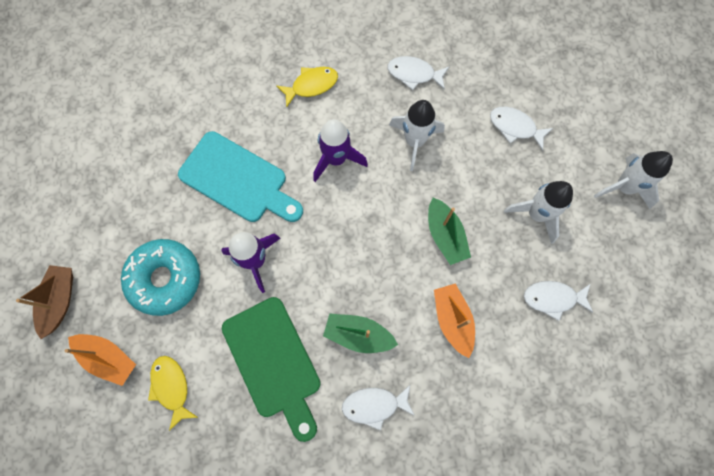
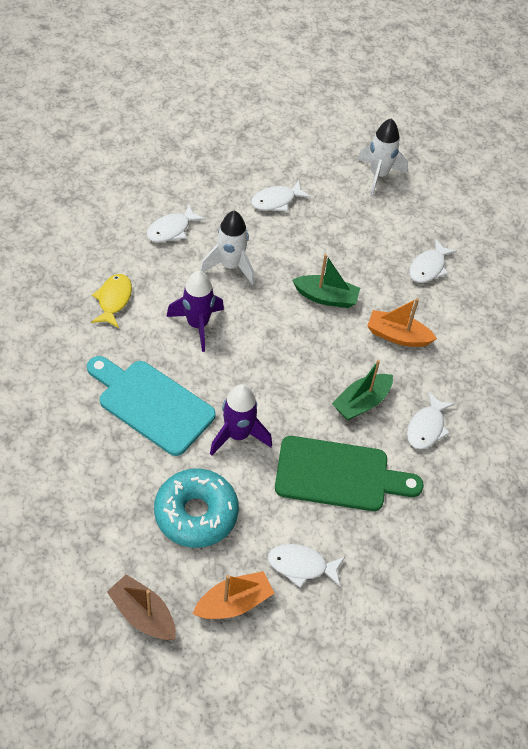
camera: 60 degrees left, 20 degrees down
yellow fish [148,356,198,431] -> white fish [268,544,345,588]
turquoise cutting board [178,131,303,222] -> turquoise cutting board turned 120 degrees counterclockwise [87,356,216,456]
white rocket [504,181,573,244] -> none

